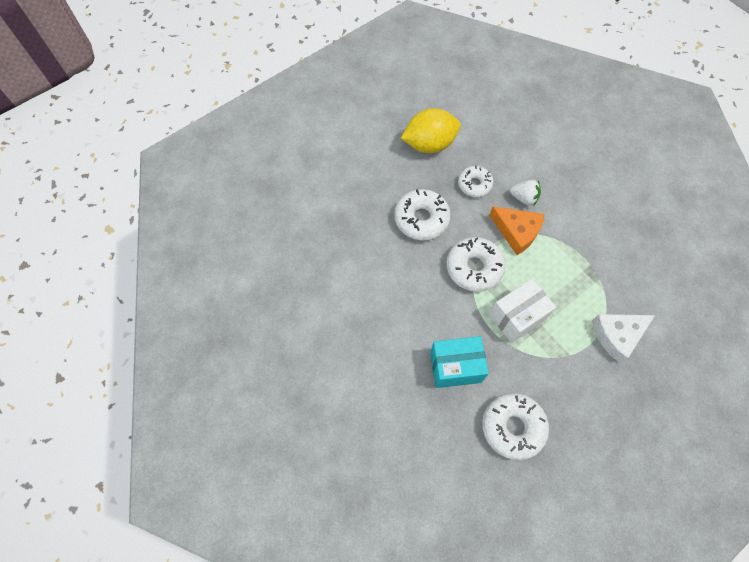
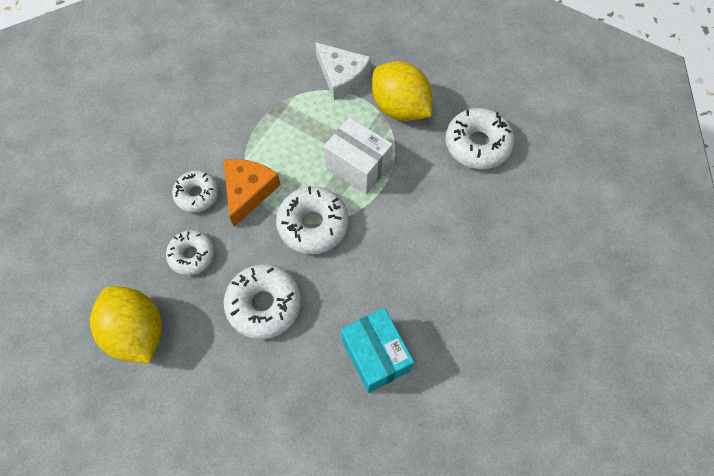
camera: 110 degrees left, 0 degrees up
turquoise box [430,336,489,388] -> turquoise box moved to [341,308,414,393]
white strawberry [510,180,541,206] -> white donut [172,170,219,213]
none -> yellow lemon [372,62,432,121]

